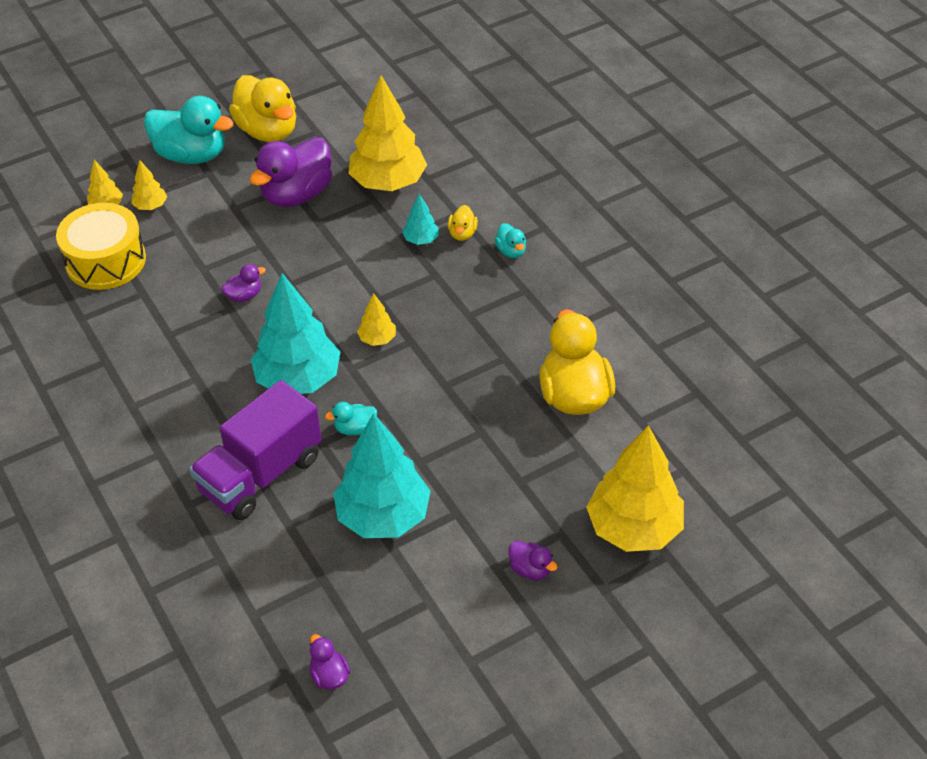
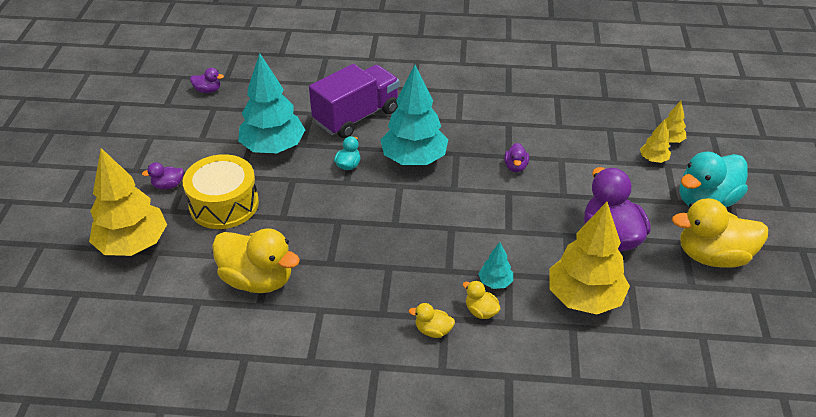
camera: 125 degrees right, 5 degrees down
yellow drum [56,203,146,290] -> yellow drum moved to [183,154,259,229]
purple truck [189,380,322,520] -> purple truck turned 60 degrees clockwise [309,64,400,138]
yellow tree [357,293,396,346] -> none
turquoise duck [494,223,526,258] -> yellow duck [409,303,455,338]

